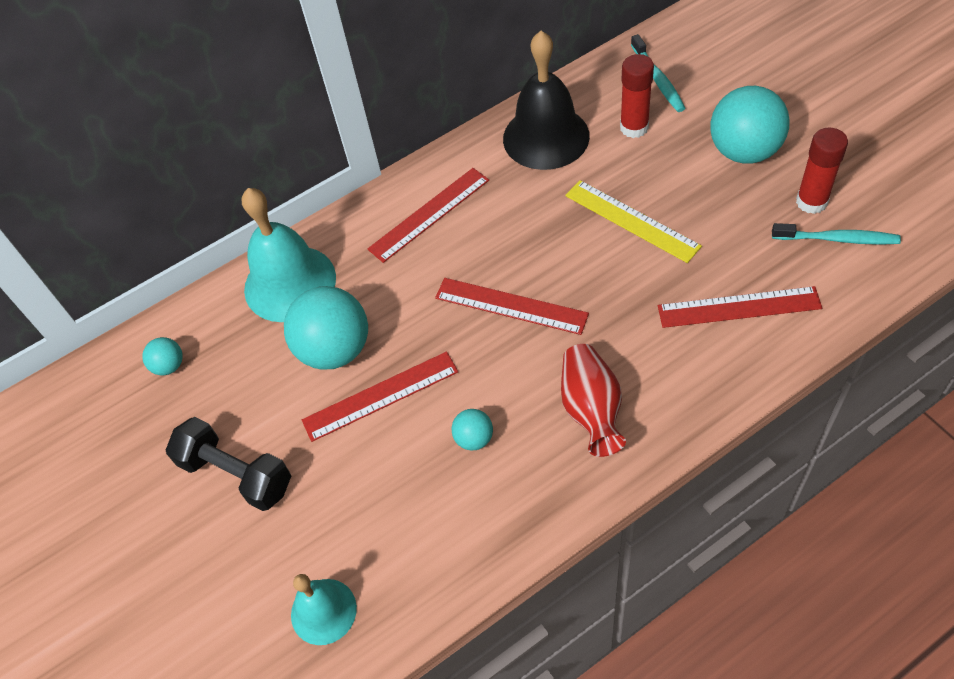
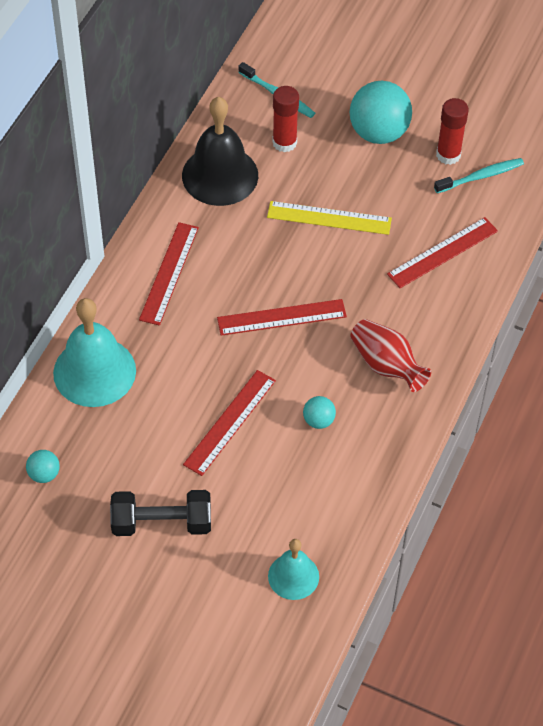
camera: 40 degrees left, 0 degrees up
turquoise ball [284,286,368,370] -> none

